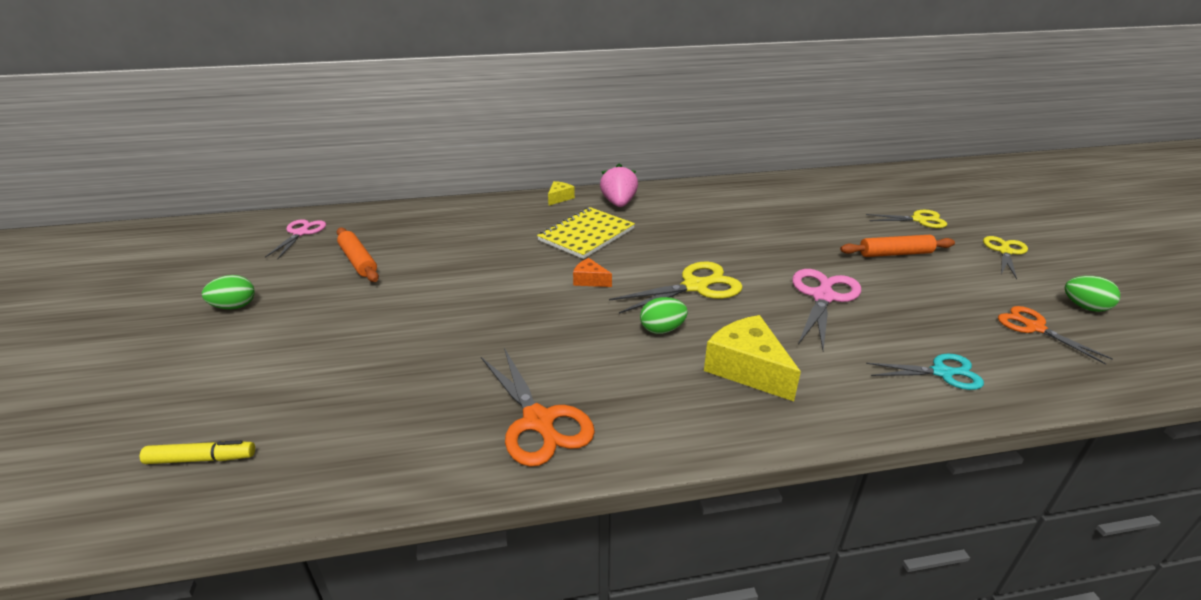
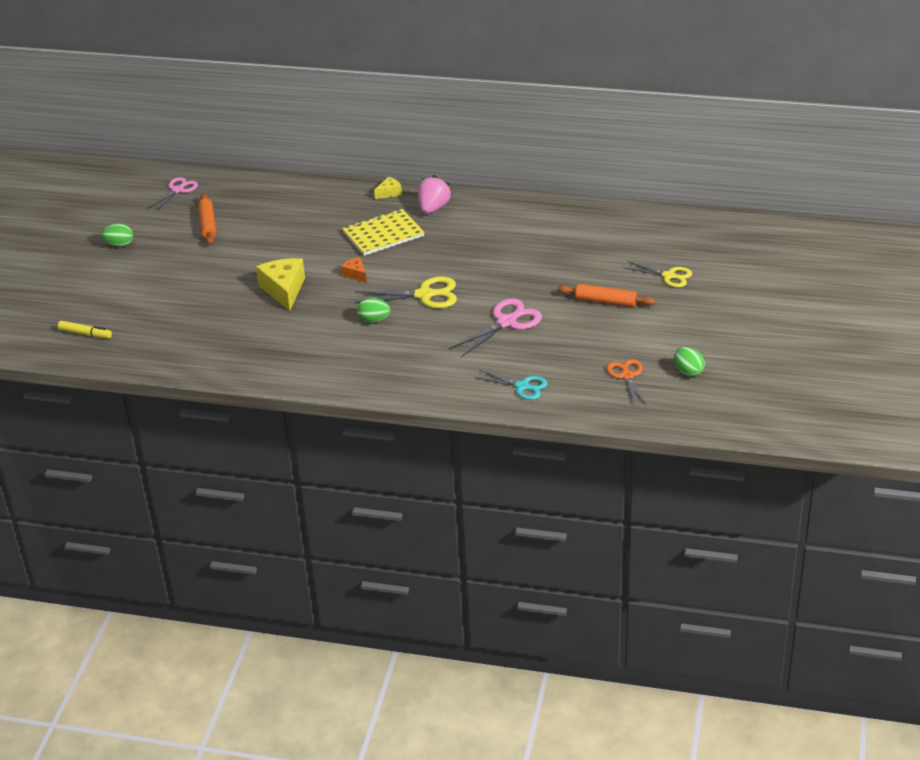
camera: 25 degrees right, 5 degrees up
orange scissors [481,348,595,467] -> none
yellow cheese [704,315,801,401] -> yellow cheese moved to [256,258,305,311]
yellow scissors [983,236,1028,279] -> none

